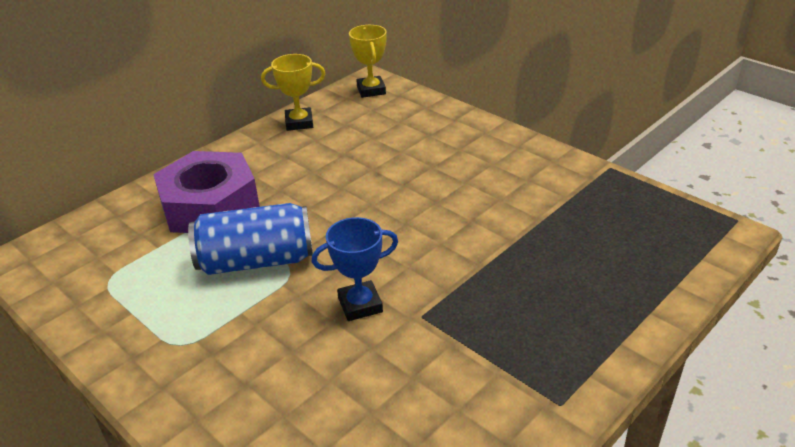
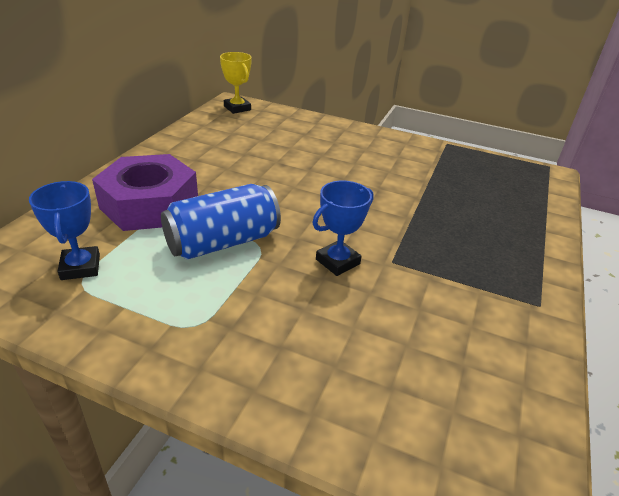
camera: 25 degrees left, 0 degrees up
yellow trophy [261,54,325,131] -> none
none -> blue trophy [29,181,100,280]

